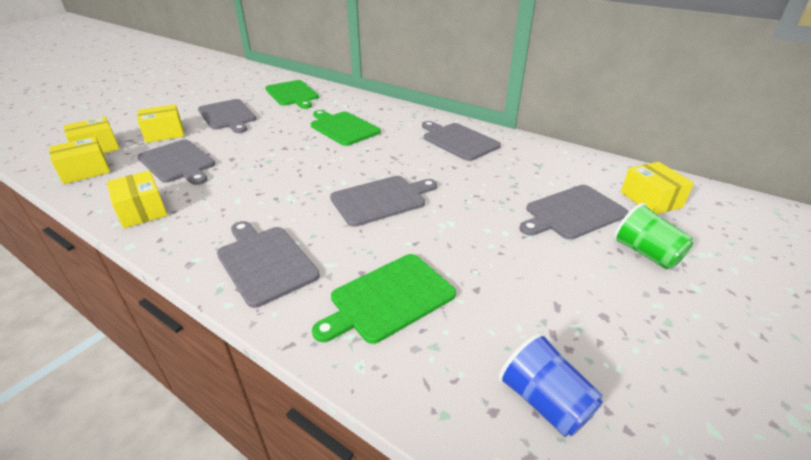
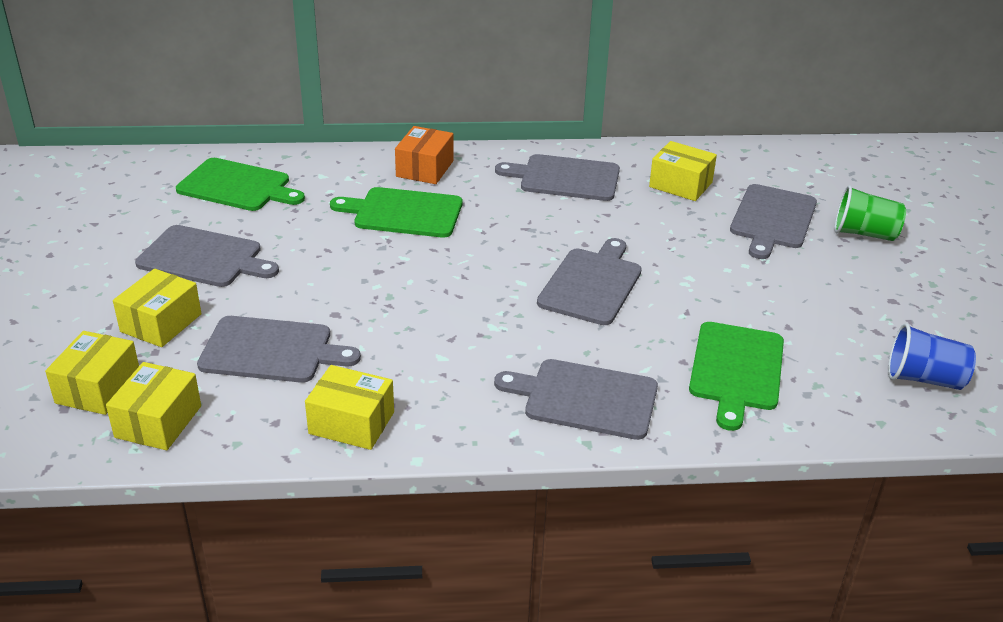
camera: 40 degrees left, 0 degrees up
yellow box [621,162,694,214] -> yellow box moved to [649,141,717,201]
none -> orange box [395,126,454,184]

